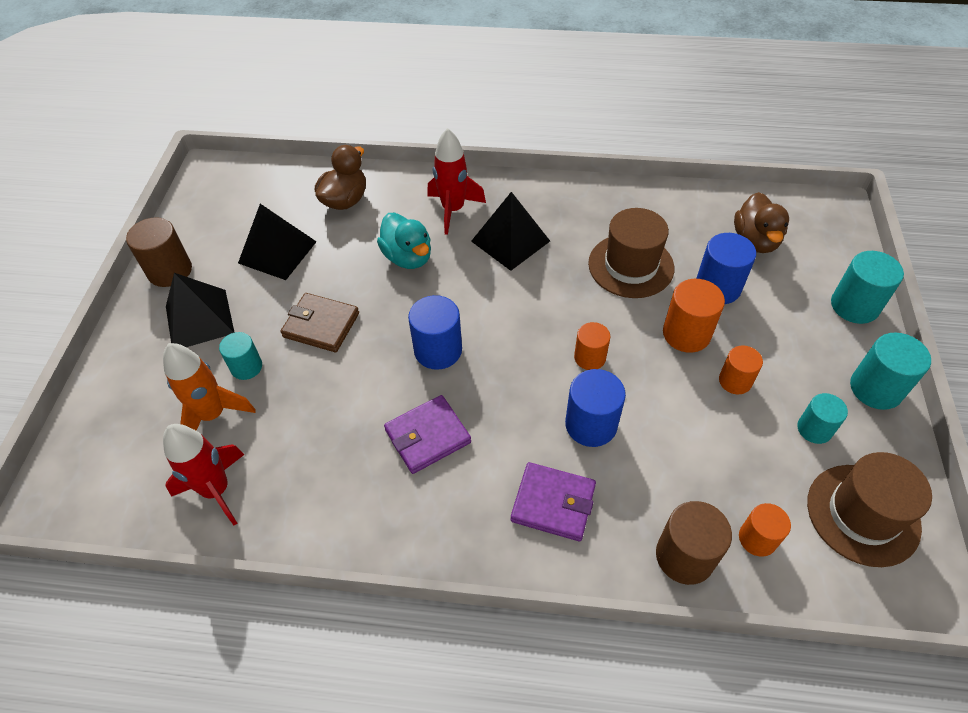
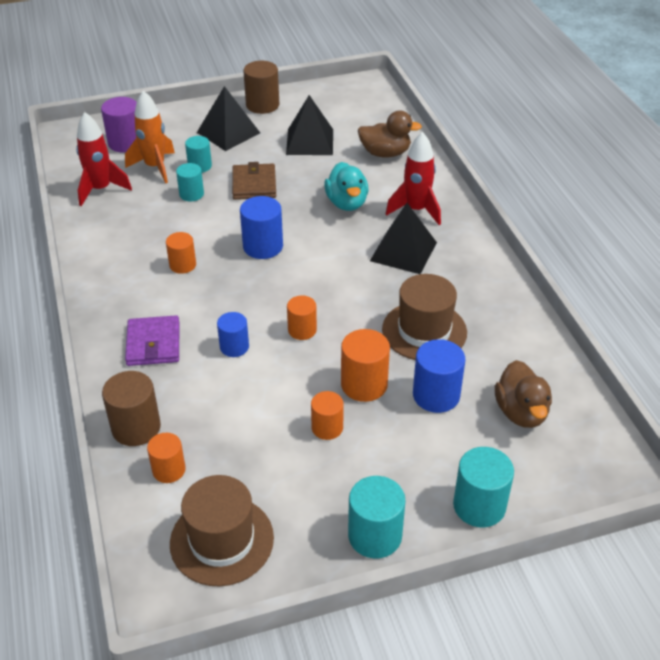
camera: 65 degrees right, 10 degrees down
turquoise duck [377,213,431,269] -> turquoise duck turned 45 degrees counterclockwise [324,162,369,211]
purple wallet [384,395,471,474] -> orange cylinder [166,232,196,274]
blue cylinder [565,369,626,447] -> blue cylinder [217,312,249,357], size x0.65
brown duck [734,192,789,253] -> brown duck turned 75 degrees counterclockwise [495,360,552,428]
turquoise cylinder [797,393,848,444] -> turquoise cylinder moved to [176,163,204,201]
none -> purple cylinder [101,97,137,153]

